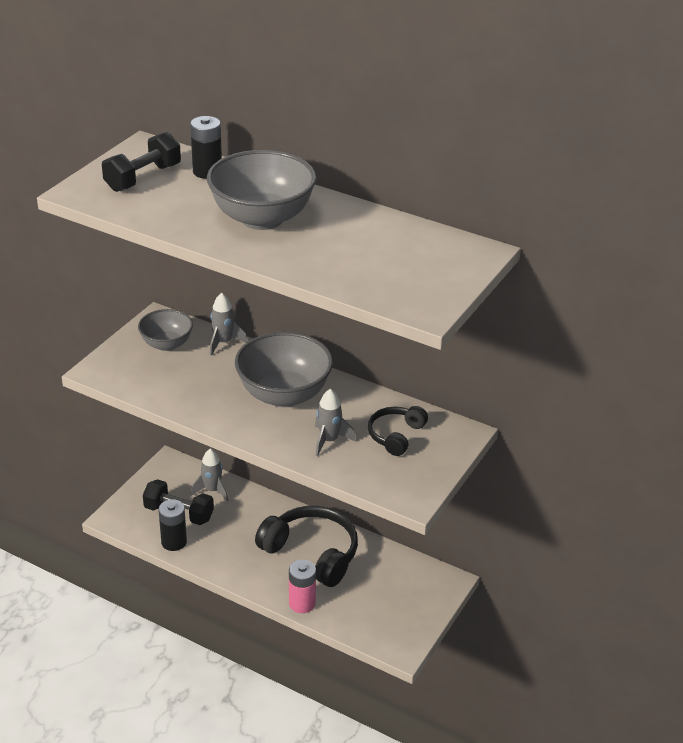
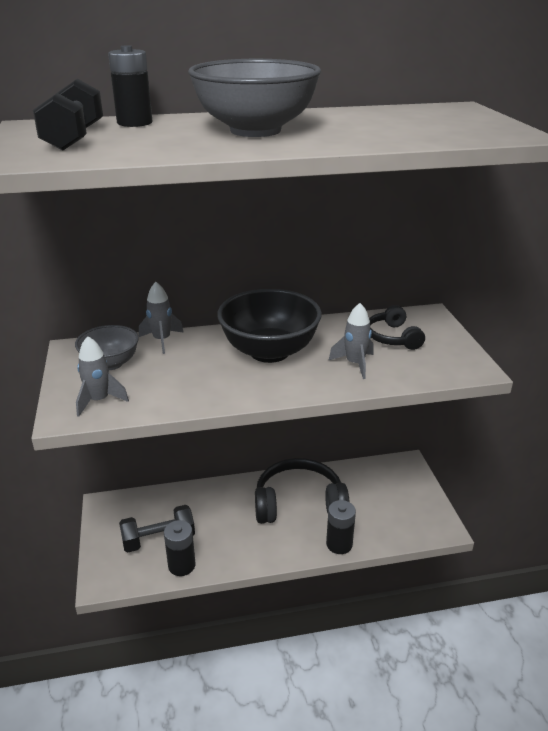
camera: 40 degrees left, 5 degrees down
grey rocket [191,449,229,501] -> grey rocket moved to [76,336,129,417]
grey bowl [235,332,333,407] -> black bowl [217,289,322,363]
pink battery [289,560,316,613] -> black battery [326,500,356,554]

